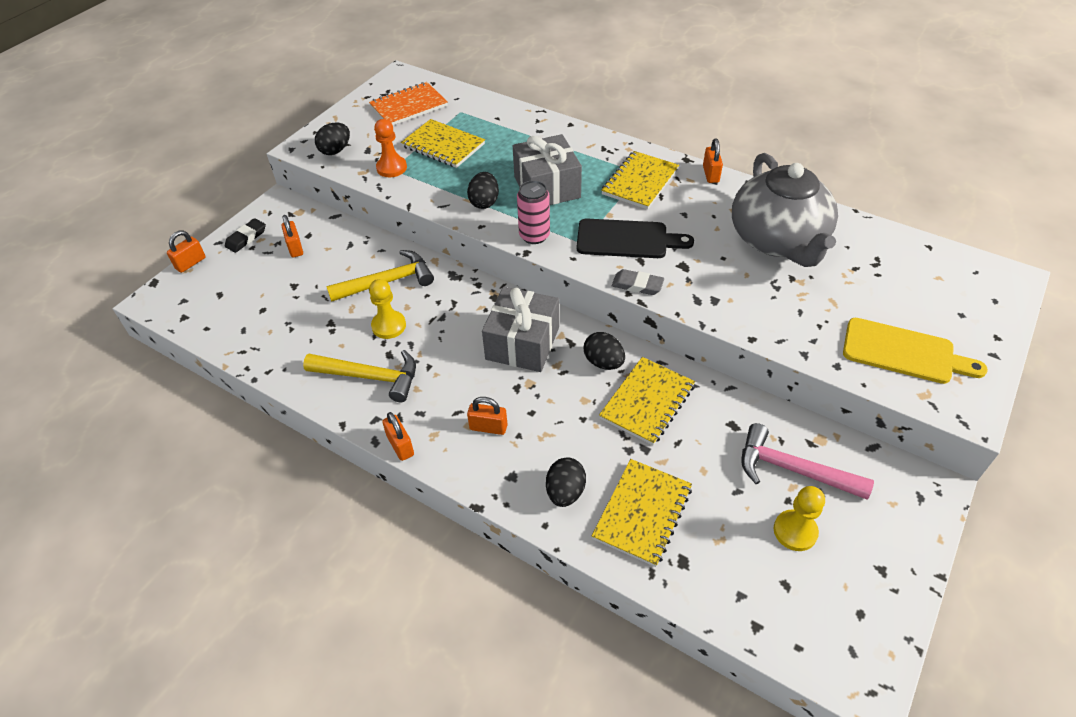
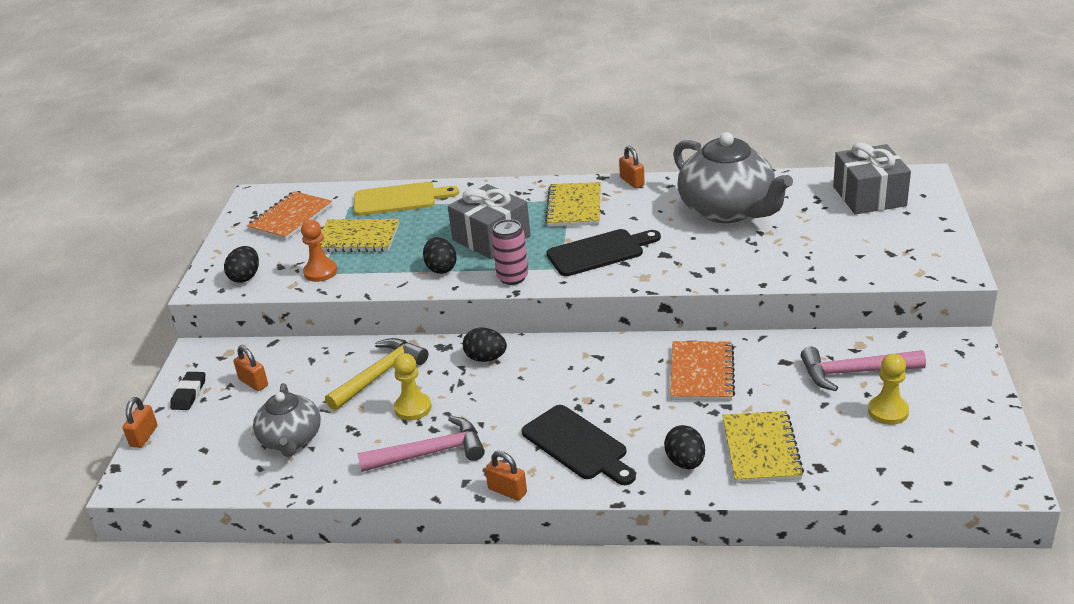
camera: 25 degrees left, 15 degrees down
yellow hammer [303,350,416,402] -> pink hammer [358,416,485,472]
orange padlock [467,397,508,435] -> black cutting board [522,405,636,485]
grey gift [482,287,559,372] -> grey gift moved to [833,142,911,214]
black egg [584,332,625,370] -> black egg moved to [463,327,507,362]
yellow notebook [599,357,695,445] -> orange notebook [670,341,735,401]
grey eraser [612,269,664,295] -> none
yellow cutting board [843,318,988,384] -> yellow cutting board moved to [354,182,459,216]
none -> grey teapot [253,383,321,457]

